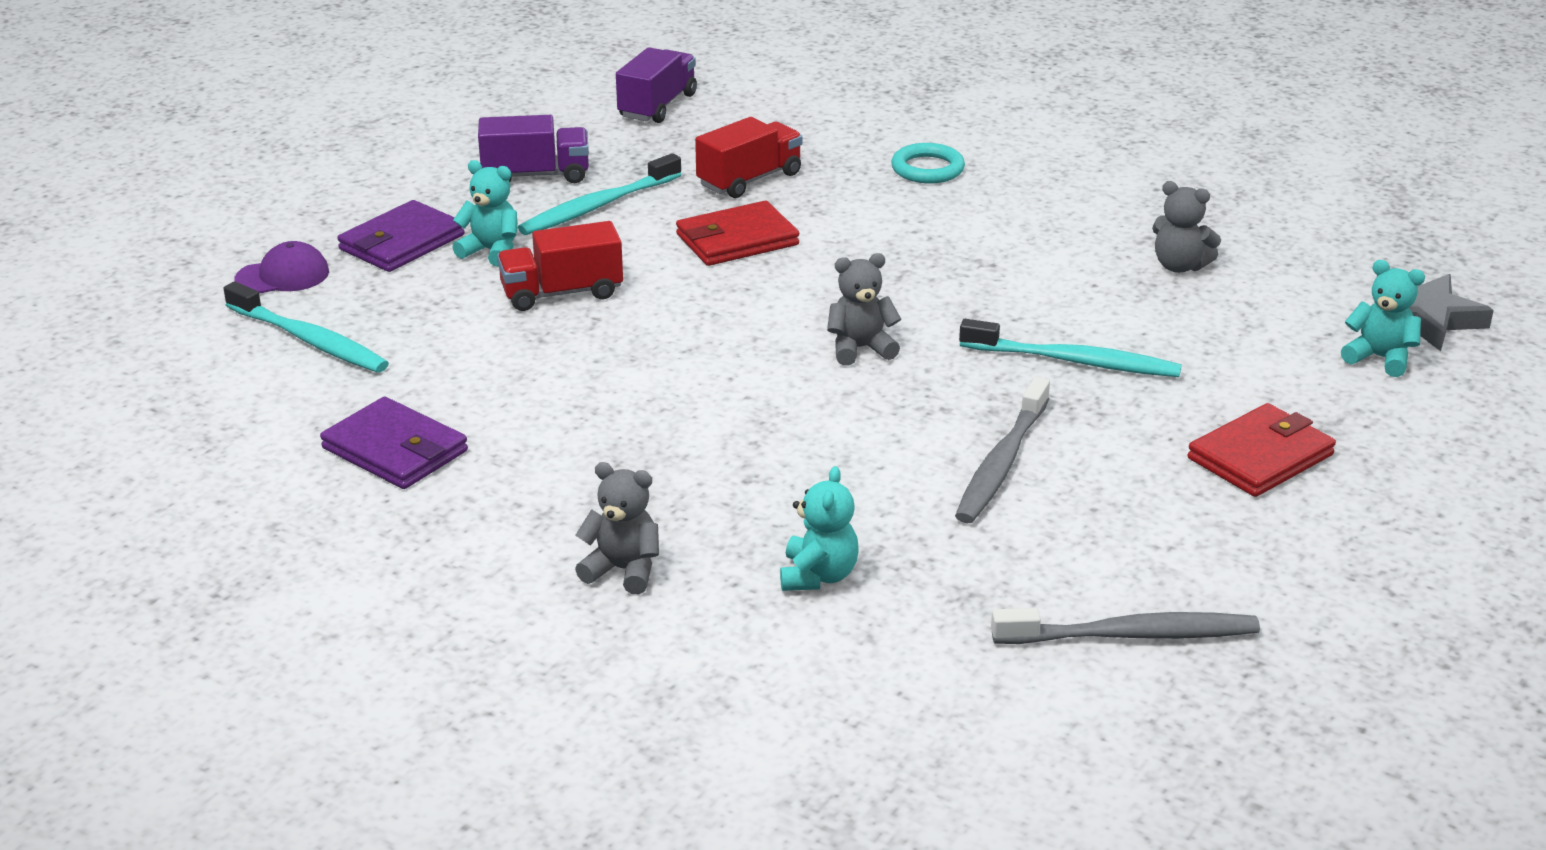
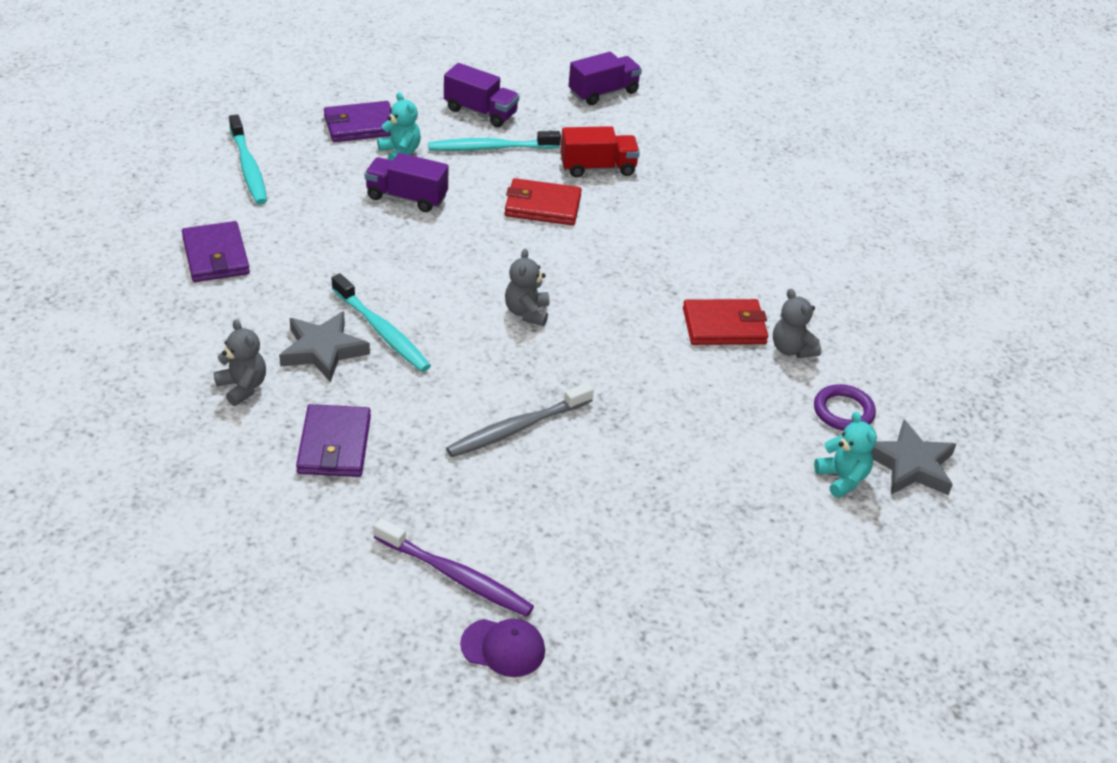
camera: 30 degrees right, 10 degrees up
purple cap [234,241,329,294] -> purple cap moved to [460,619,545,677]
red truck [497,221,623,311] -> purple truck [365,153,449,212]
turquoise teddy bear [780,466,859,591] -> purple wallet [296,404,371,477]
grey teddy bear [827,253,901,366] -> grey teddy bear turned 105 degrees counterclockwise [505,249,549,326]
turquoise ring [891,143,965,183] -> none
turquoise toothbrush [959,319,1182,377] -> turquoise toothbrush moved to [332,274,431,372]
grey toothbrush [991,608,1260,644] -> purple toothbrush [374,518,534,617]
red wallet [1188,403,1336,497] -> red wallet moved to [683,299,768,345]
none -> grey star [279,311,370,382]
none -> purple ring [814,384,876,431]

